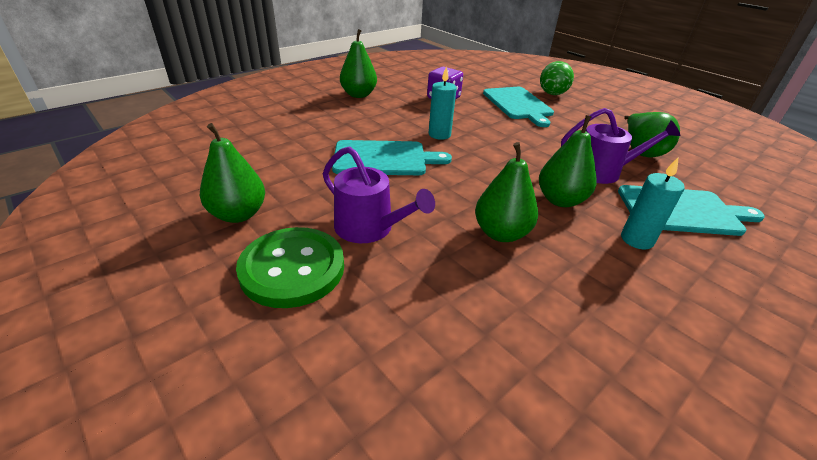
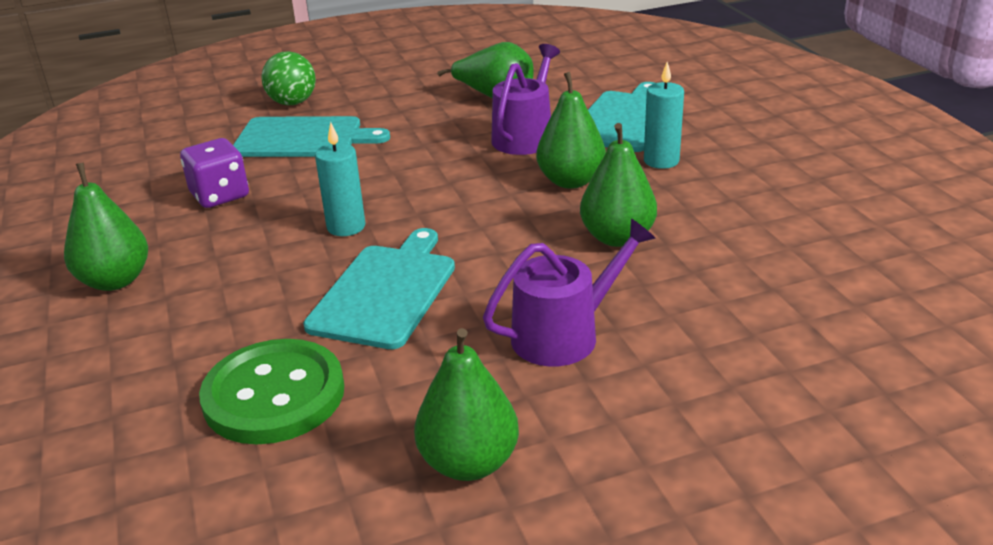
camera: 65 degrees left, 5 degrees down
green button [236,227,344,308] -> green button moved to [199,339,344,444]

